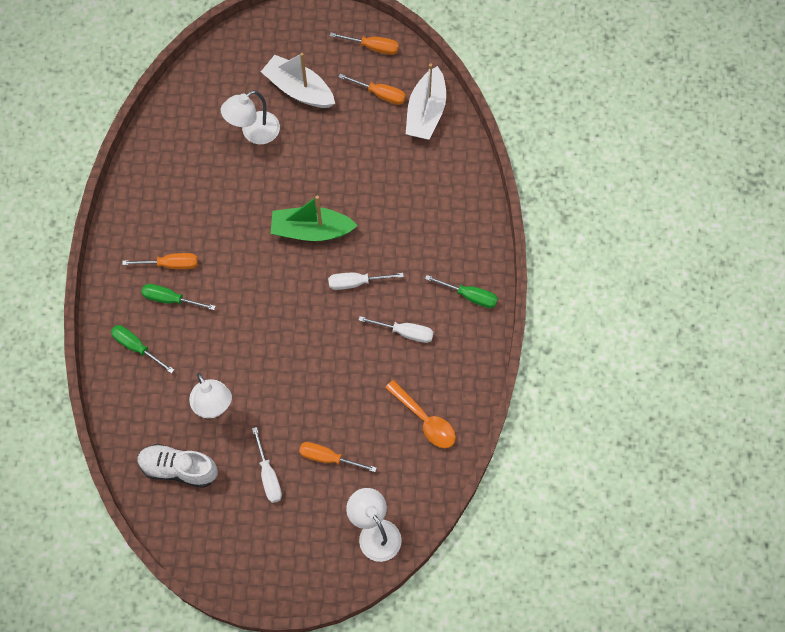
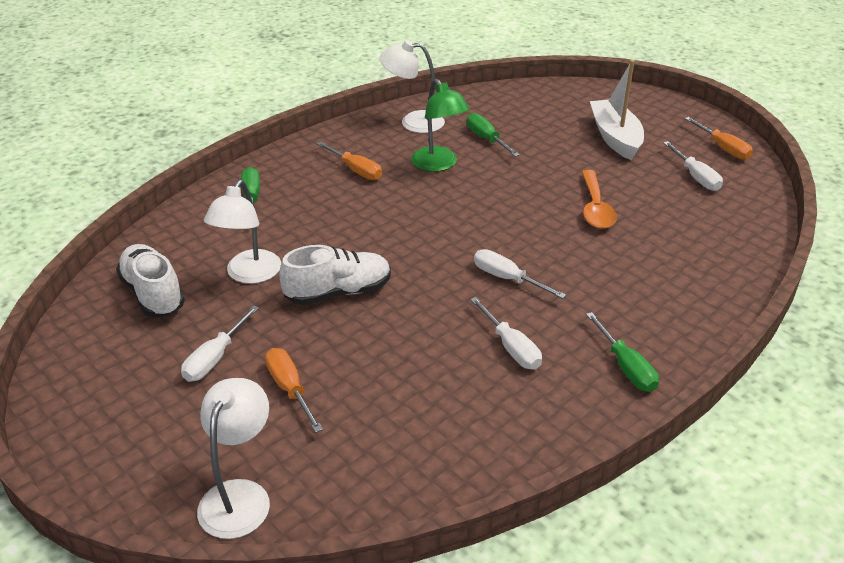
camera: 45 degrees right, 30 degrees down
green screwdriver [141,284,216,310] -> green screwdriver moved to [467,113,520,157]
white lamp [221,90,280,144] -> white lamp moved to [379,40,445,133]
green boat [271,196,358,241] -> none
orange screwdriver [339,74,406,105] -> white screwdriver [663,141,723,191]
orange spoon [385,380,456,448] -> orange spoon moved to [582,170,617,229]
white boat [406,63,446,140] -> none
none -> white shoe [279,245,391,305]
none -> green lamp [411,79,470,172]

